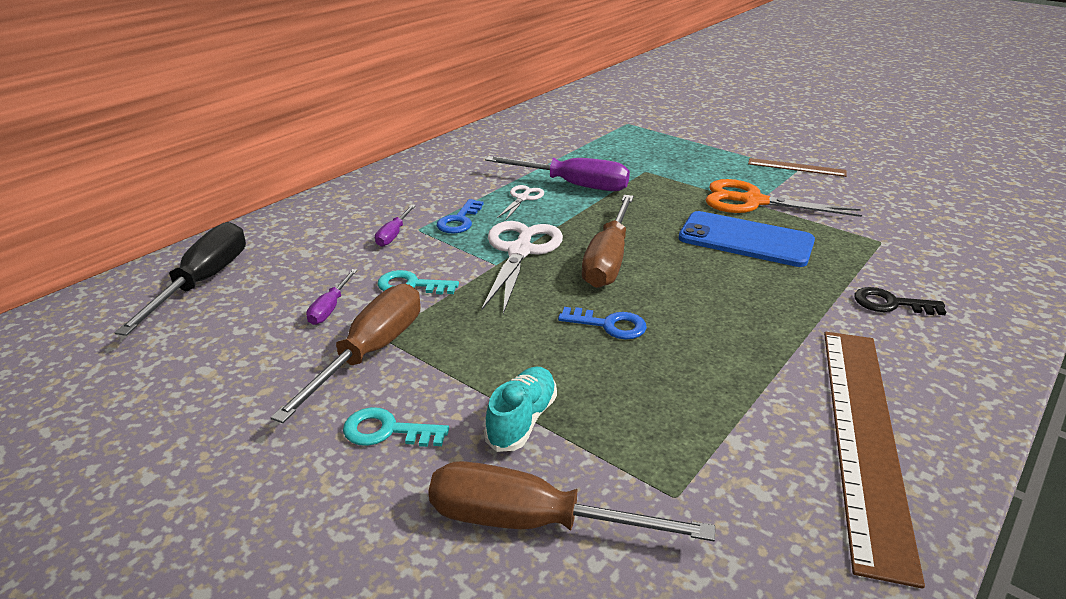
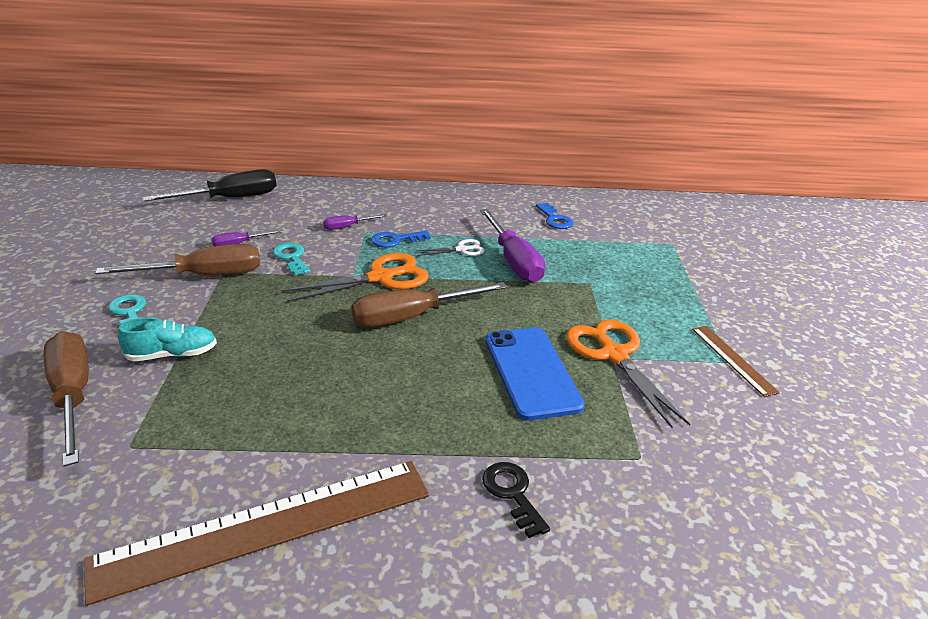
camera: 50 degrees right, 0 degrees up
white scissors [482,221,563,314] -> orange scissors [282,253,429,302]
blue key [558,307,647,339] -> blue key moved to [536,203,574,229]

